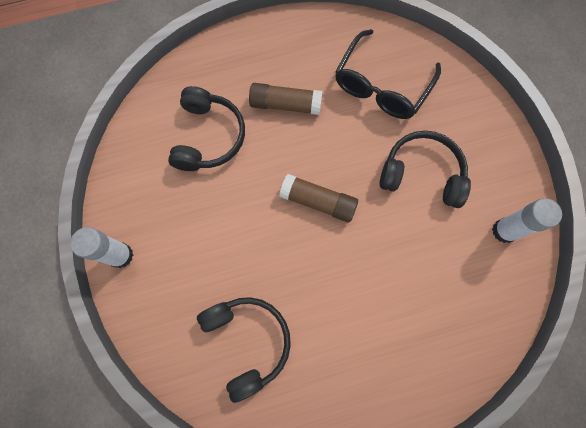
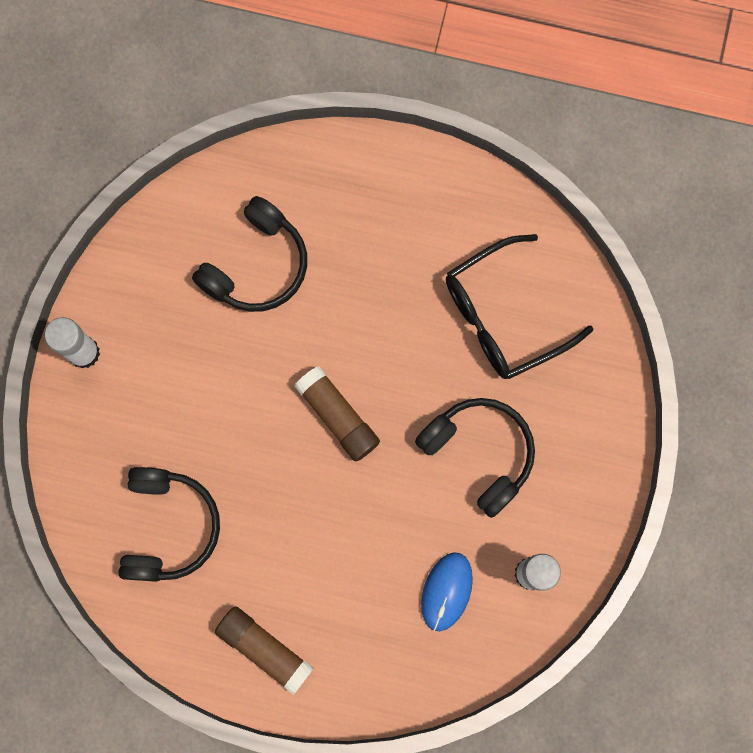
camera: 30 degrees right, 5 degrees up
brown glue stick [249,83,322,115] -> brown glue stick moved to [215,606,314,695]
none -> blue mouse [421,552,473,631]

